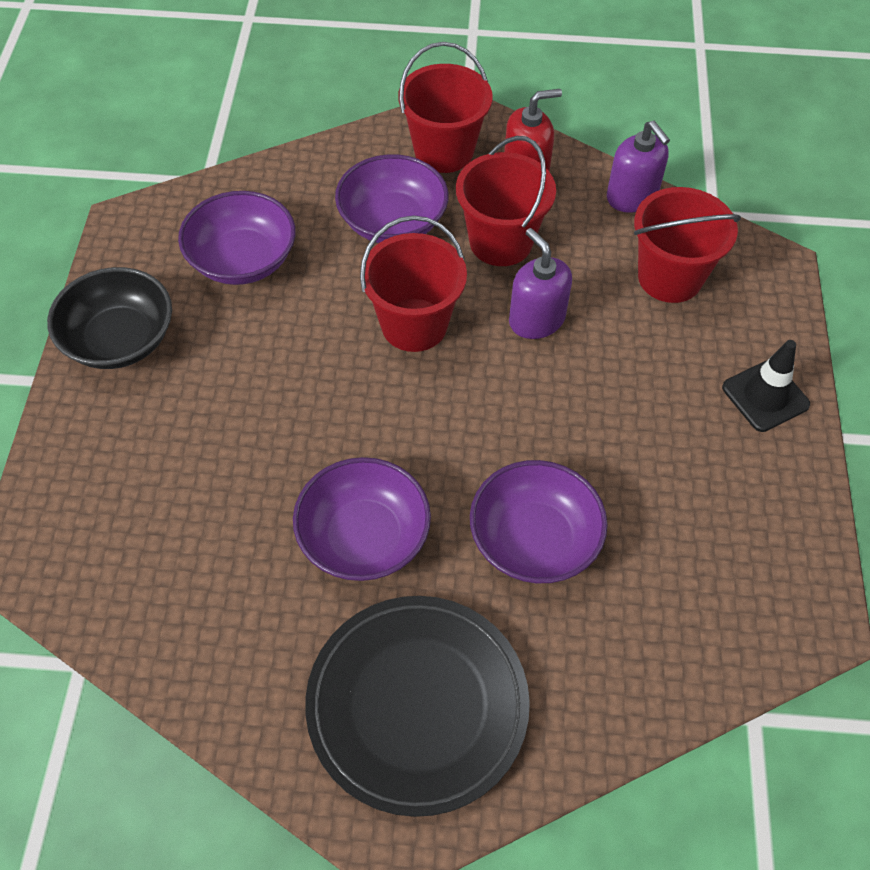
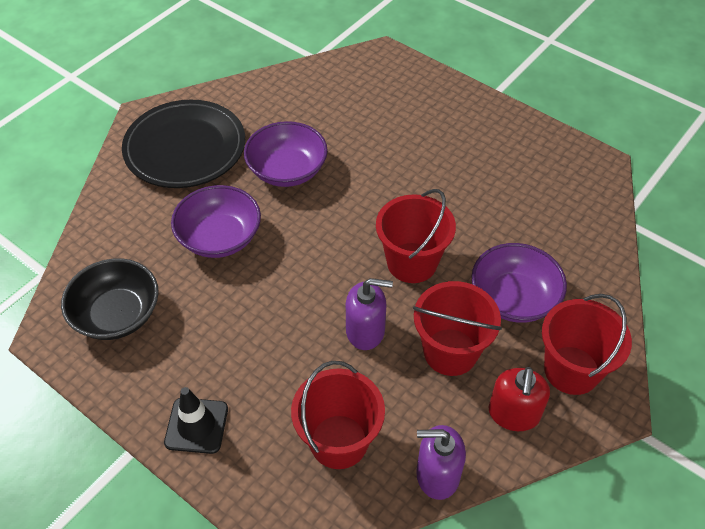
camera: 125 degrees right, 5 degrees down
black bowl [47,267,172,369] -> black bowl moved to [61,258,159,340]
purple bowl [178,191,296,285] -> none

